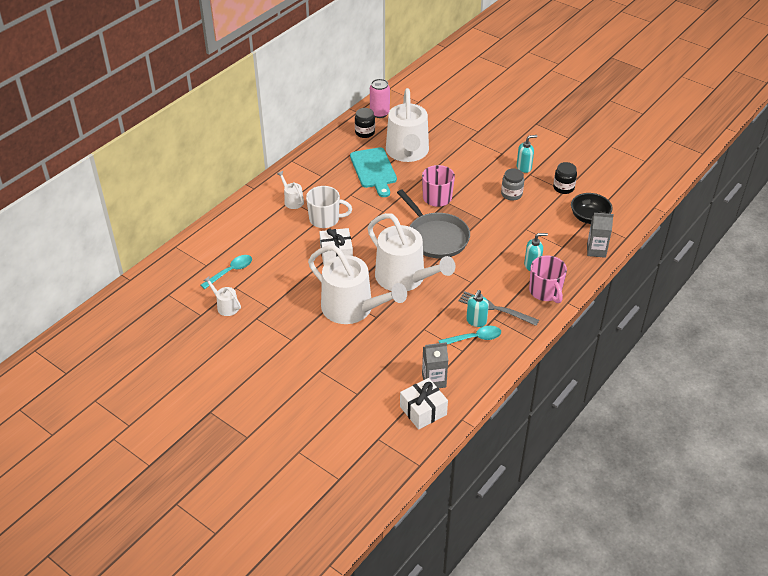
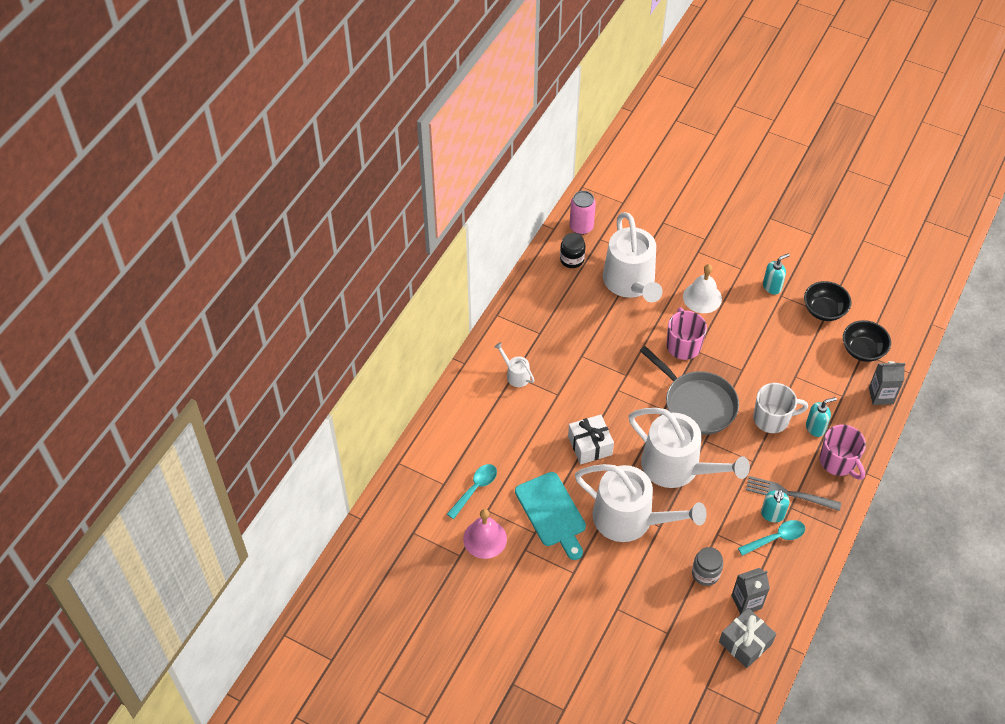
camera: 10 degrees left, 10 degrees up
white watering can [203,276,241,316] -> pink bell [463,509,507,559]
white mug [306,186,352,228] -> white mug moved to [753,383,808,433]
turquoise cutting board [350,147,397,197] -> turquoise cutting board moved to [515,472,586,560]
white gift [400,378,448,430] -> grey gift [719,608,776,668]
grey jar [501,168,524,201] -> grey jar moved to [692,547,723,586]
black jar [553,162,577,194] -> black bowl [804,281,852,321]
none -> white bell [683,264,722,313]

